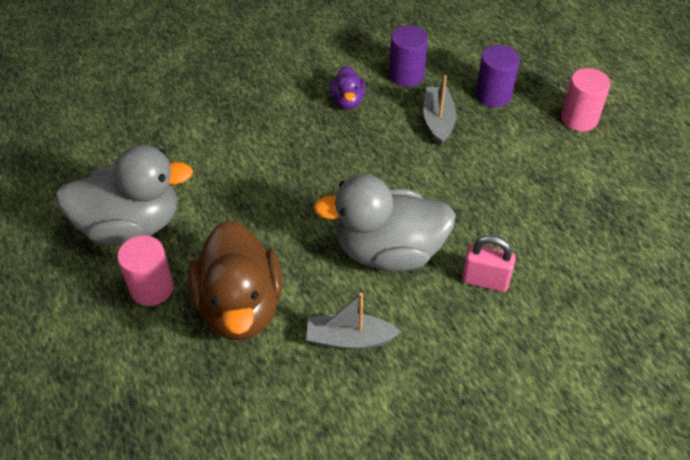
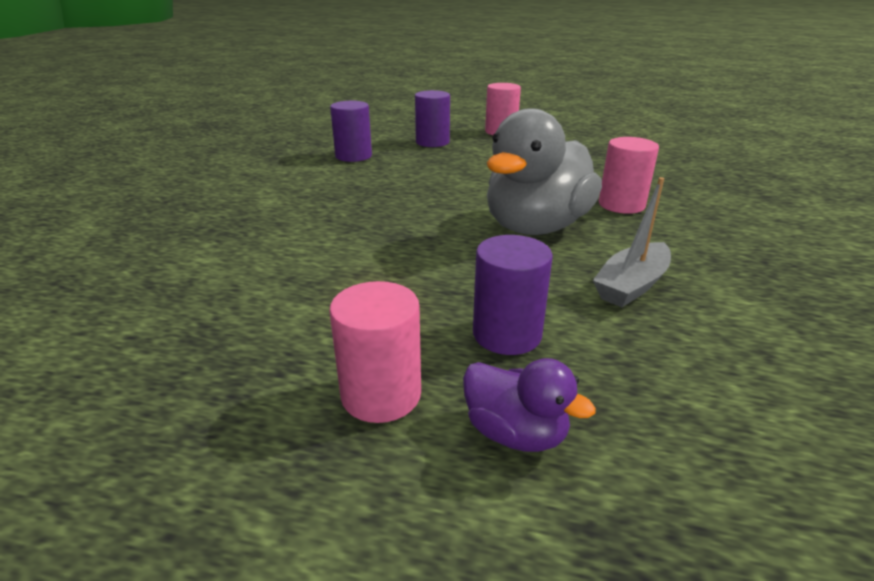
camera: 50 degrees left, 20 degrees down
grey duck [55,145,193,244] -> none
brown duck [188,220,283,340] -> purple cylinder [473,235,553,355]
purple duck [330,66,366,109] -> purple duck moved to [463,358,596,452]
grey boat [423,75,456,146] -> none
pink padlock [462,235,516,292] -> pink cylinder [599,137,659,214]

